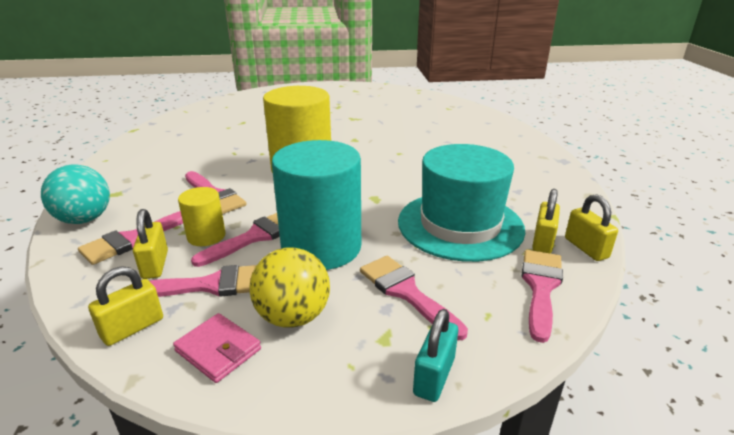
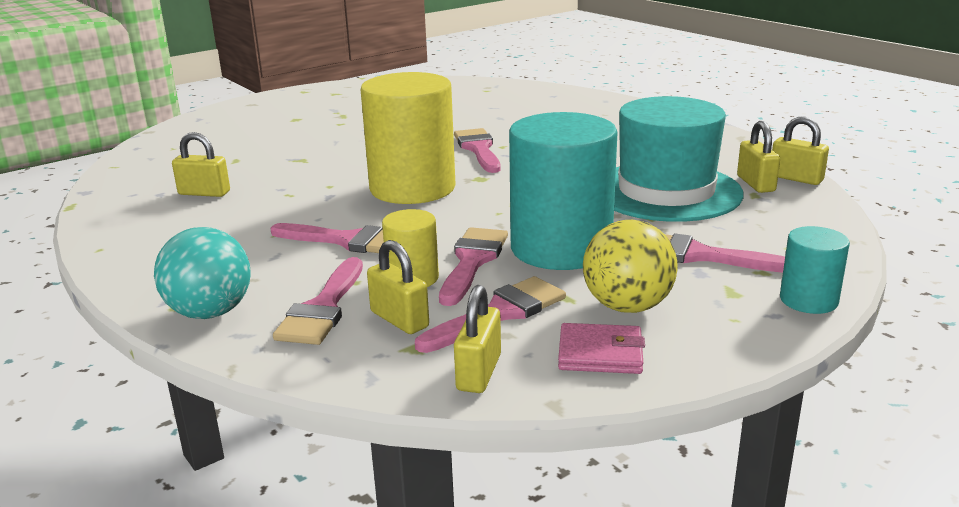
camera: 30 degrees left, 5 degrees down
turquoise padlock [413,309,458,402] -> turquoise cylinder [780,226,850,314]
pink brush [522,250,563,343] -> pink brush moved to [454,128,501,173]
none -> yellow padlock [172,132,230,197]

